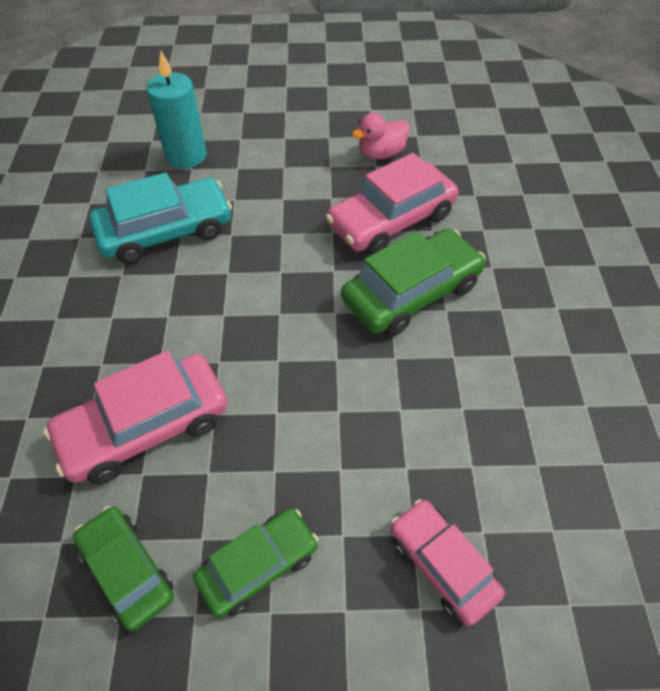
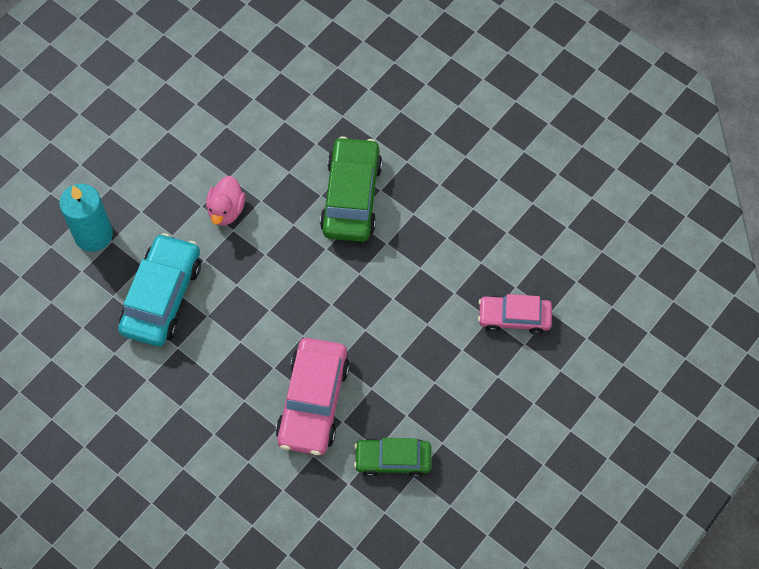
camera: 50 degrees left, 10 degrees up
green car [193,508,318,618] -> none
pink car [326,153,459,255] -> none
pink duck [352,113,410,159] -> pink duck moved to [206,176,245,225]

